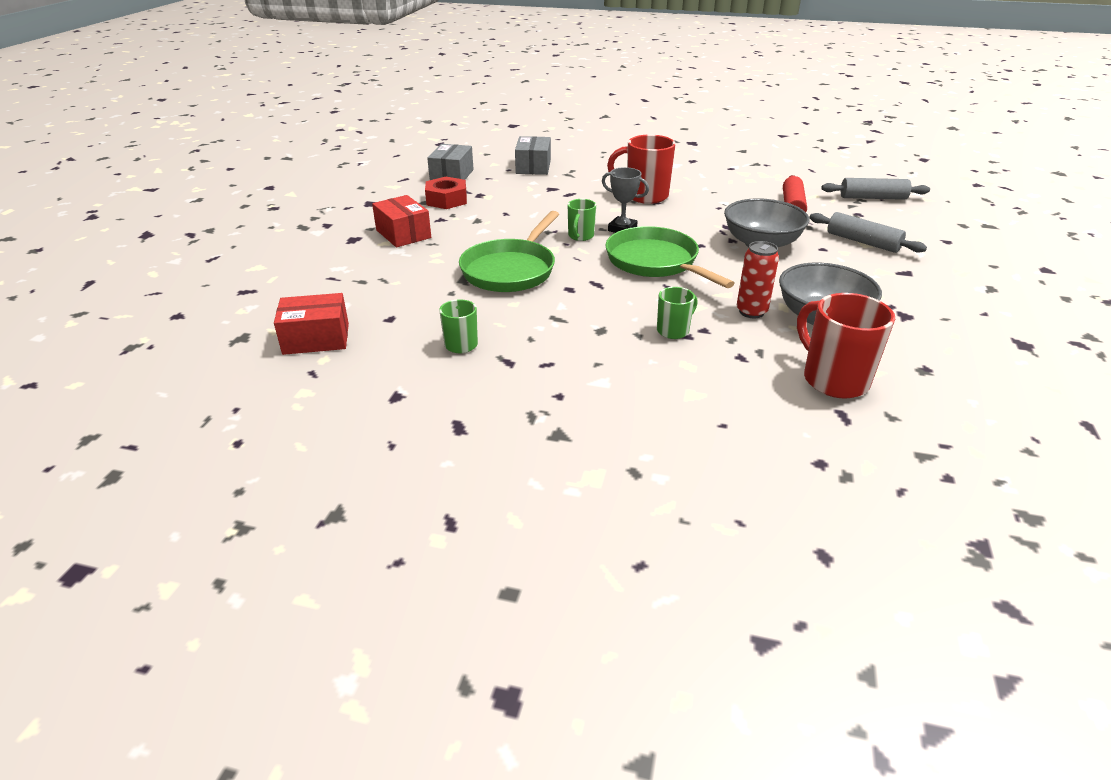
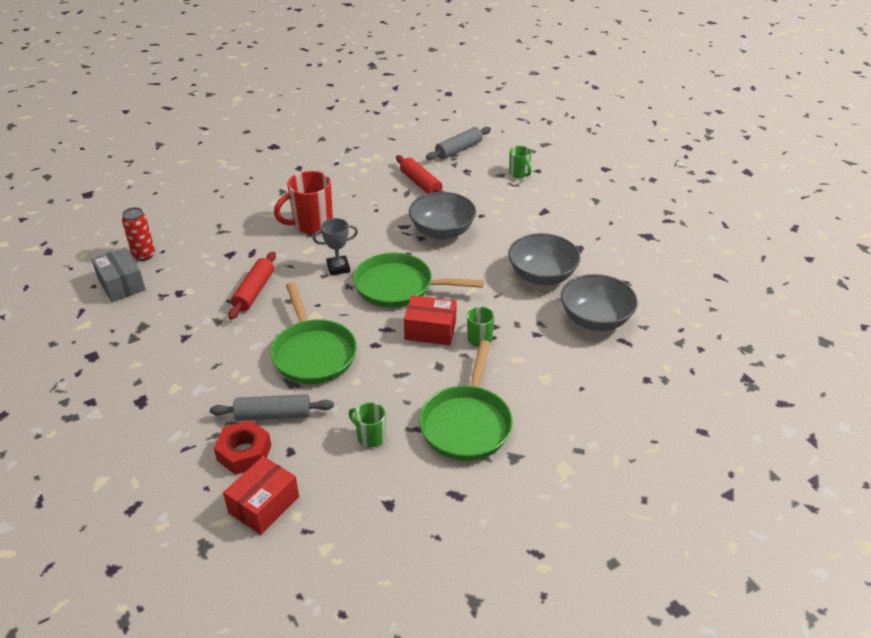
camera: 45 degrees left, 5 degrees up
red box [372,195,431,247] -> red box moved to [404,295,457,345]
red nut [425,177,467,209] -> red nut moved to [214,420,271,475]
grey box [515,136,551,175] -> none
green mug [567,199,596,241] -> green mug moved to [509,146,532,178]
red can [737,241,779,318] -> red can moved to [122,207,155,261]
red mug [797,293,895,399] -> grey bowl [561,274,638,331]
grey rolling pin [809,212,927,253] -> grey rolling pin moved to [210,394,334,421]
none -> red rolling pin [228,252,276,320]
none -> green pan [419,340,513,461]

